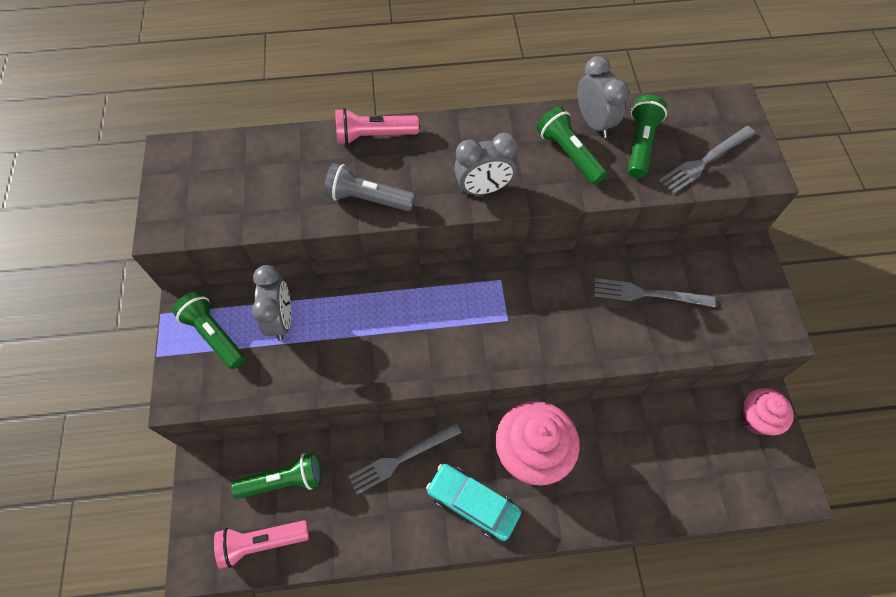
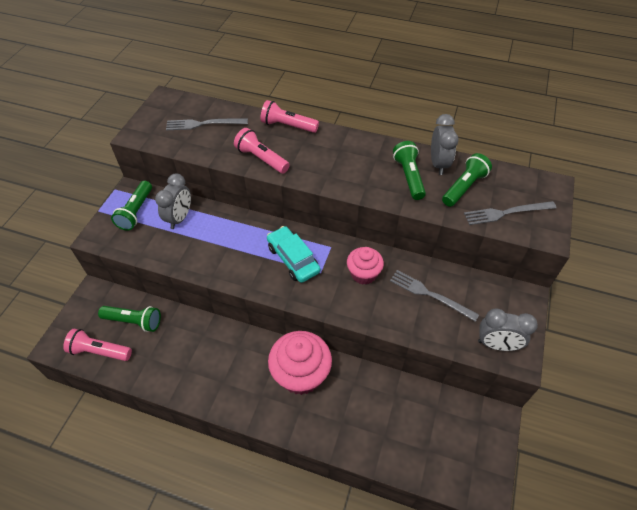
camera: 25 degrees right, 10 degrees down
green flashlight [172,291,245,369] -> green flashlight turned 150 degrees counterclockwise [111,181,152,231]
grey flashlight [324,163,415,212] -> pink flashlight [234,128,290,174]
grey fork [348,422,461,495] -> grey fork moved to [166,118,248,130]
turquoise car [426,464,521,541] -> turquoise car moved to [267,226,320,283]
grey clock [454,133,518,195] -> grey clock moved to [478,309,538,351]
pink cupcake [740,388,794,435] -> pink cupcake moved to [347,247,384,285]

